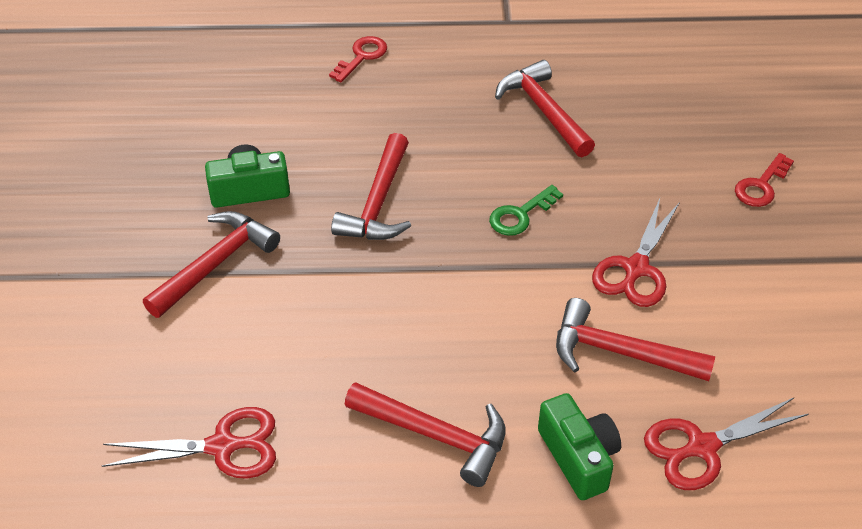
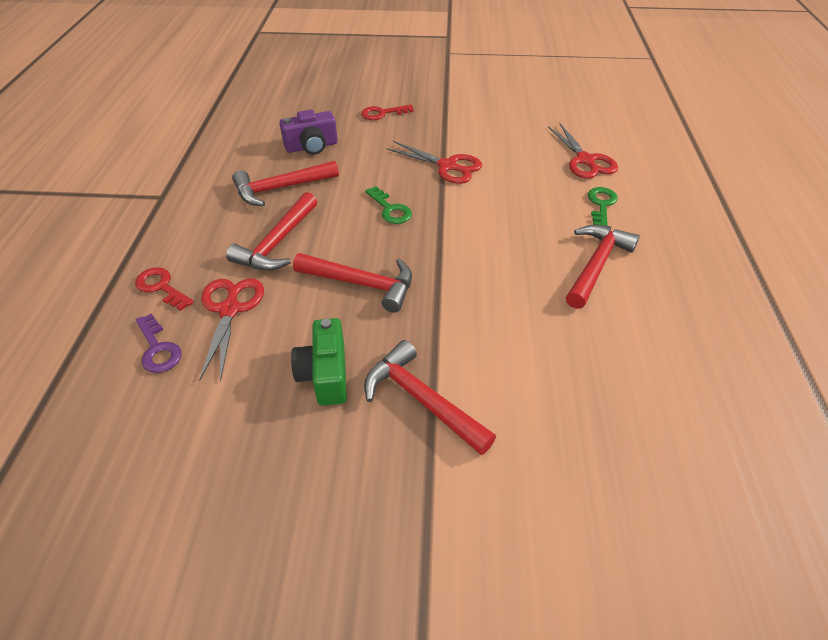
camera: 85 degrees left, 0 degrees up
red scissors [102,407,276,479] -> red scissors moved to [199,278,264,382]
green camera [538,393,621,500] -> green key [588,187,618,226]
red hammer [556,298,715,381] -> red hammer moved to [226,192,317,271]
red key [735,153,794,207] -> red key turned 120 degrees clockwise [361,105,414,120]
none -> purple key [136,313,182,373]
none -> purple camera [279,110,338,155]

